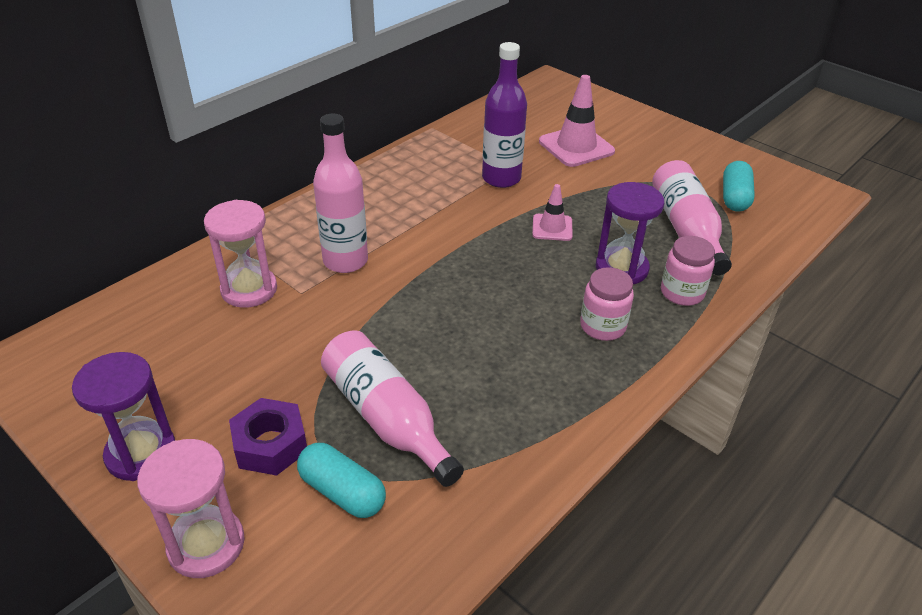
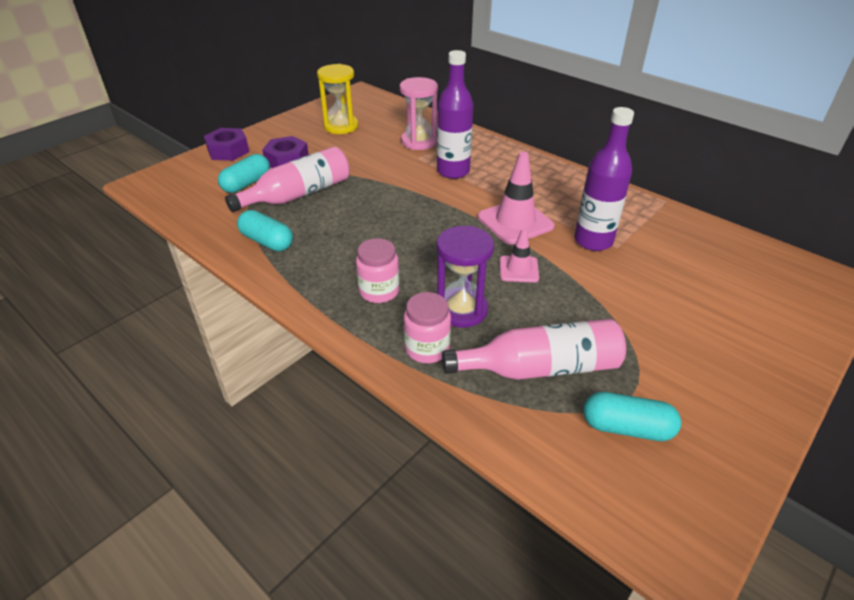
camera: 90 degrees right, 0 degrees up
purple hourglass [72,352,175,481] -> none
pink hourglass [137,439,245,578] -> purple nut [204,128,249,161]
pink bottle [313,114,368,273] -> purple bottle [437,50,473,179]
pink traffic cone [539,75,615,167] -> pink traffic cone moved to [478,151,555,244]
none -> turquoise capsule [237,210,293,251]
none -> yellow hourglass [317,64,358,134]

